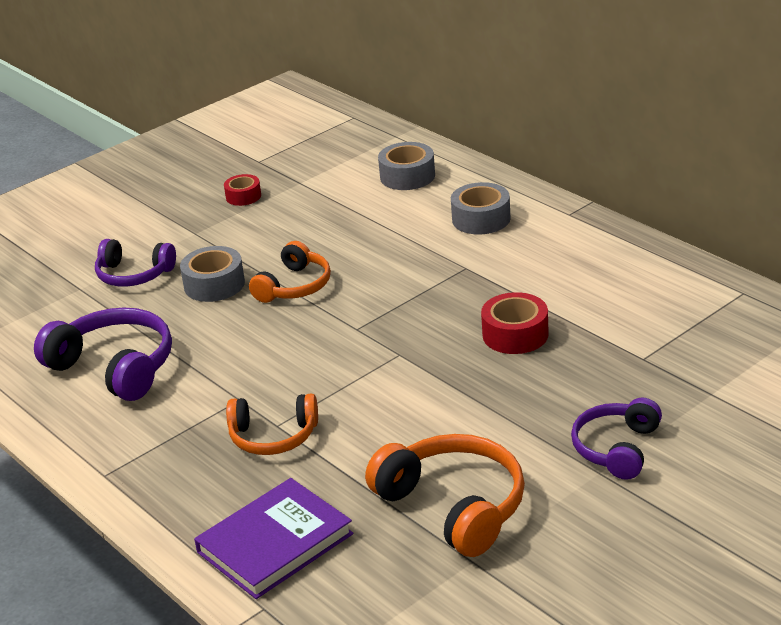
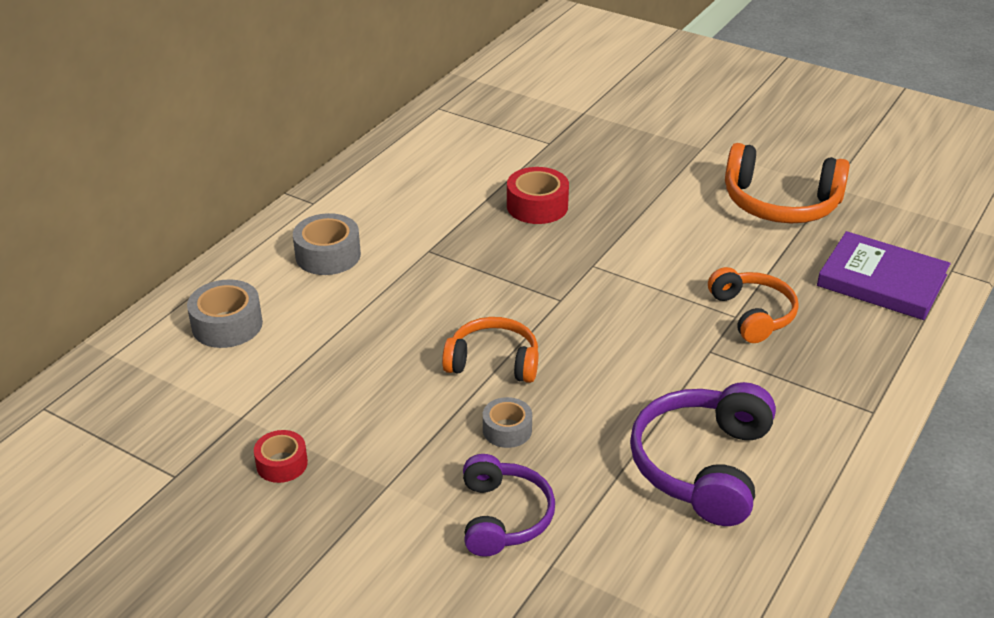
camera: 110 degrees left, 5 degrees up
grey tape [180,246,245,302] -> grey tape [483,397,532,448], size x0.64
orange headphones [365,434,525,557] -> orange headphones turned 105 degrees counterclockwise [725,143,850,224]
purple headphones [571,398,662,480] -> none

